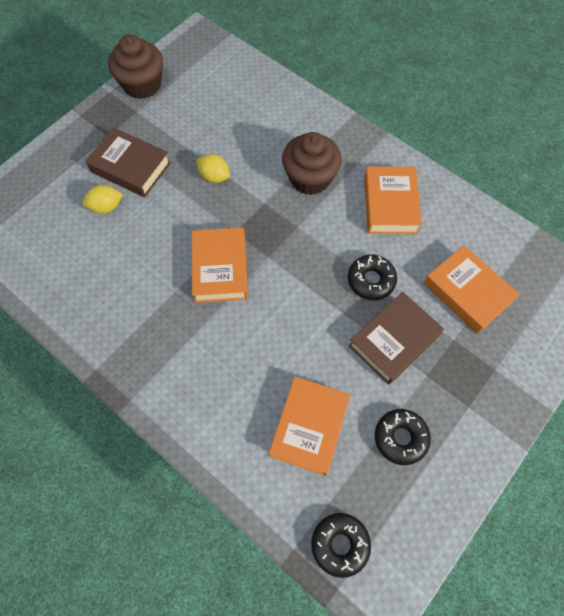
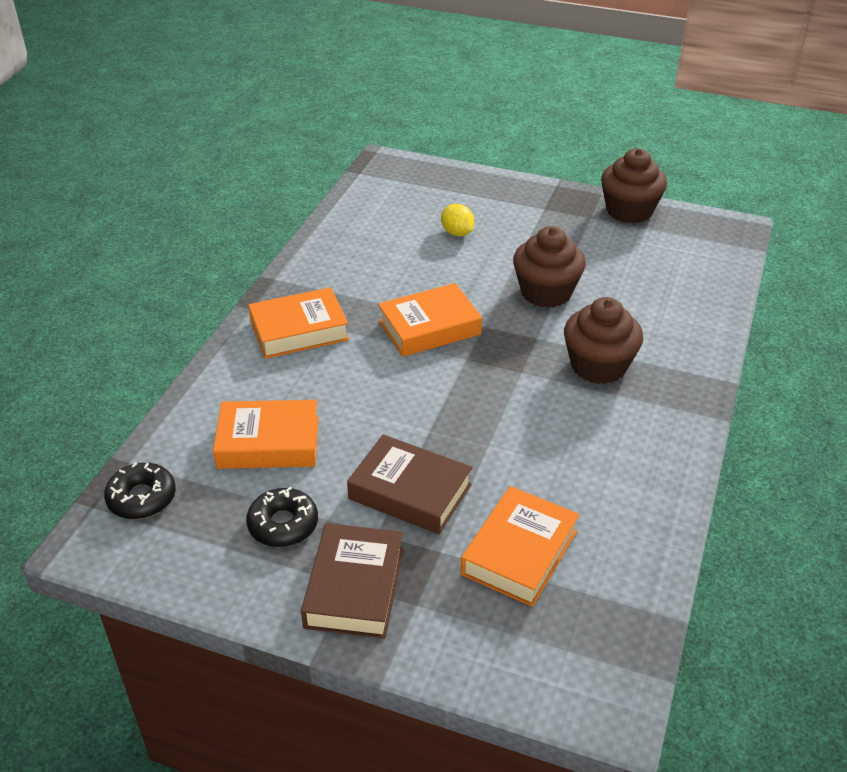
camera: 70 degrees right, 25 degrees down
brown book [85,127,171,197] -> brown book moved to [301,523,403,639]
yellow lemon [197,154,230,183] -> brown cupcake [513,226,586,308]
black donut [348,255,397,300] -> none
orange book [364,167,422,234] -> orange book moved to [248,287,349,359]

